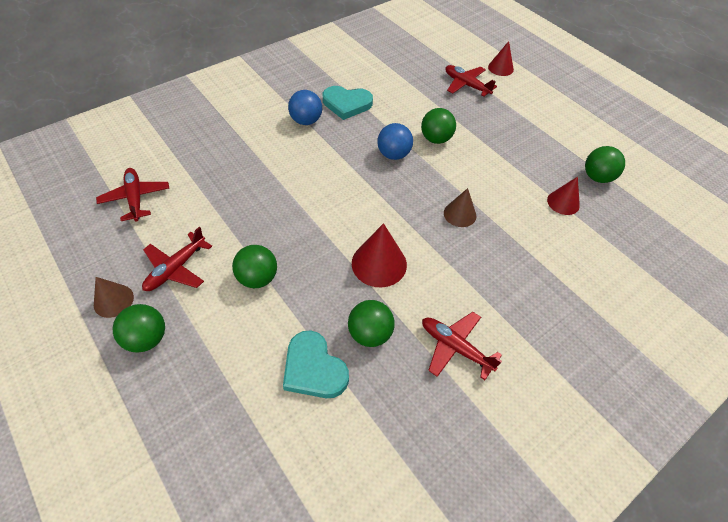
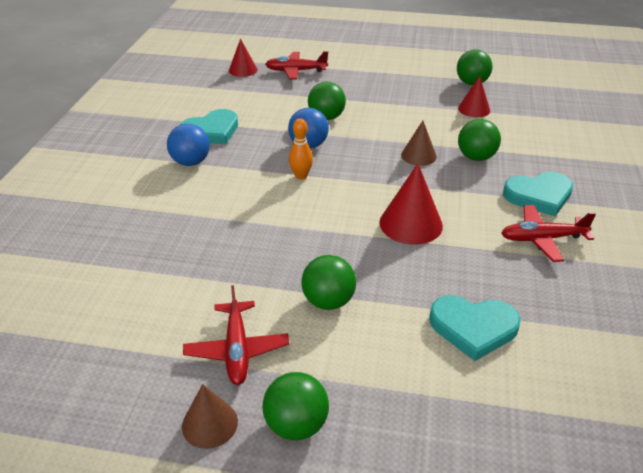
camera: 40 degrees left, 15 degrees down
red plane [96,168,169,221] -> none
green ball [348,300,395,347] -> green ball moved to [458,119,501,161]
red cone [488,41,514,76] -> red cone moved to [229,38,258,77]
none -> orange bowling pin [289,118,313,180]
none -> turquoise heart [503,172,573,216]

